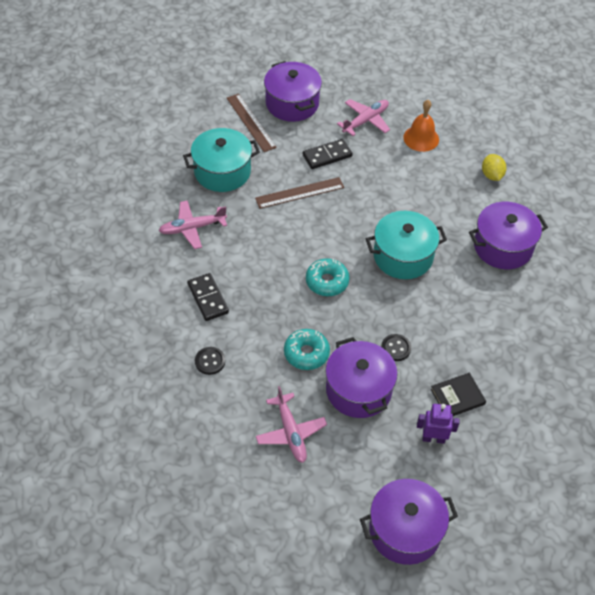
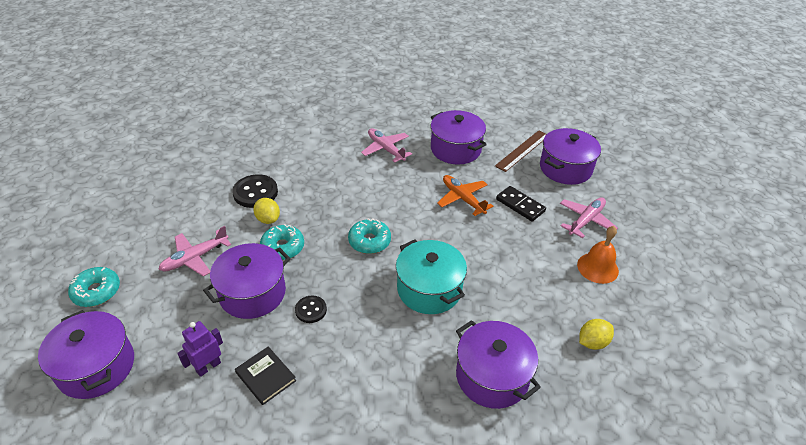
camera: 70 degrees right, 10 degrees down
turquoise pot [183,128,260,192] -> purple pot [431,110,487,164]
black domino [187,273,229,321] -> none
black button [195,347,225,375] -> black button [232,174,278,208], size x1.69
brown ruler [255,177,344,209] -> orange plane [437,175,493,216]
pink plane [337,99,390,136] -> pink plane turned 75 degrees counterclockwise [560,197,618,238]
purple robot [417,404,460,444] -> purple robot turned 120 degrees counterclockwise [177,321,223,377]
none -> turquoise donut [68,267,120,307]
none -> yellow lemon [253,198,280,224]

